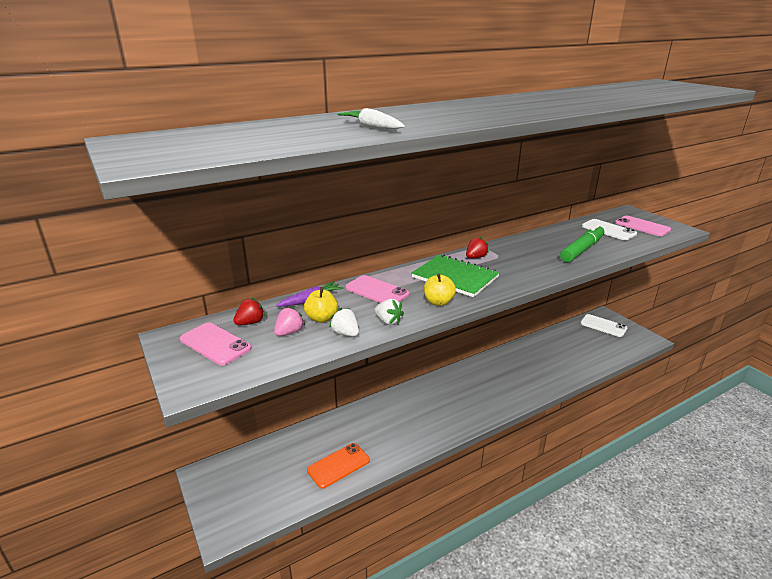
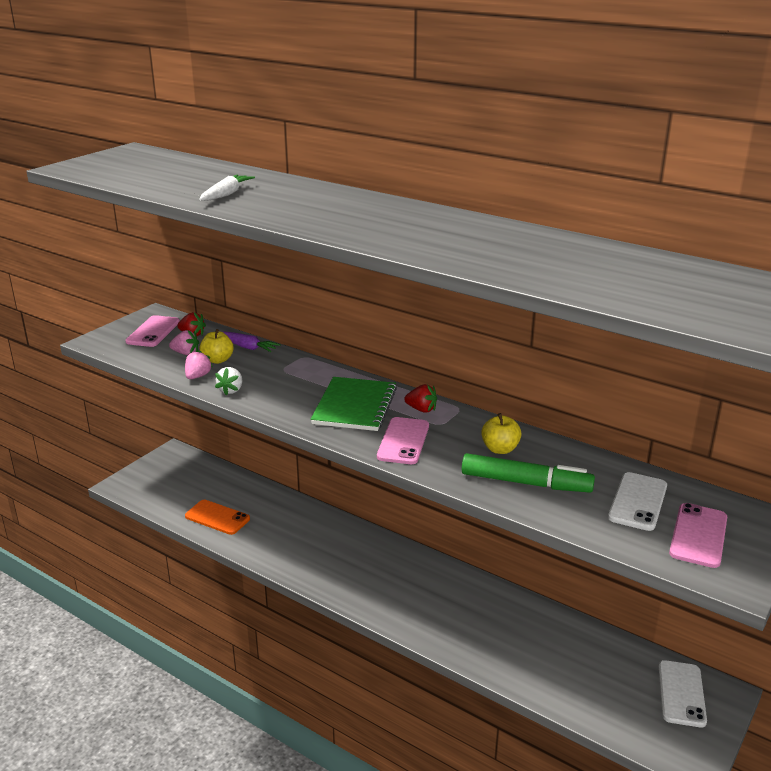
camera: 65 degrees right, 0 degrees up
white strawberry [329,307,359,336] -> pink strawberry [185,350,213,379]
pink phone [345,275,409,303] -> pink phone moved to [377,417,429,464]
yellow apple [424,273,456,306] -> yellow apple moved to [481,413,521,454]

